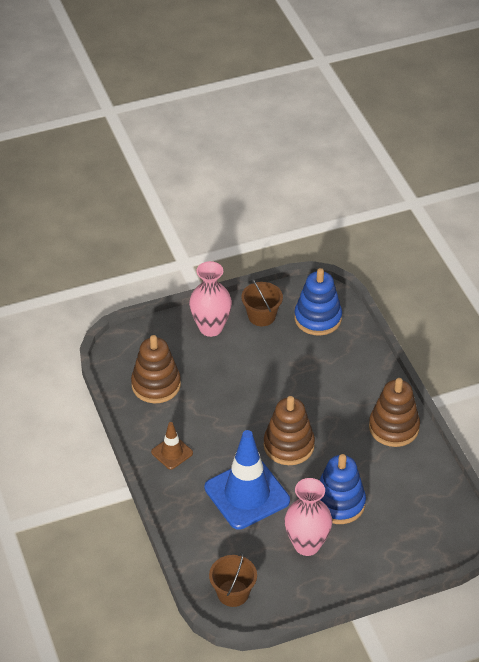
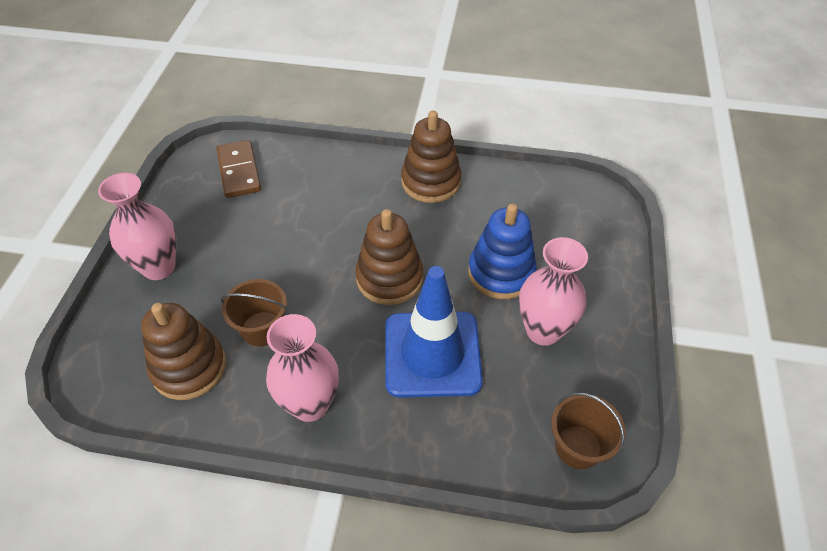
camera: 60 degrees left, 5 degrees up
brown traffic cone [151,422,193,470] -> pink vase [266,314,339,422]
brown bucket [241,278,283,326] -> brown bucket moved to [221,279,287,346]
blue stacking toy [294,268,342,336] -> brown domino [216,140,261,198]

